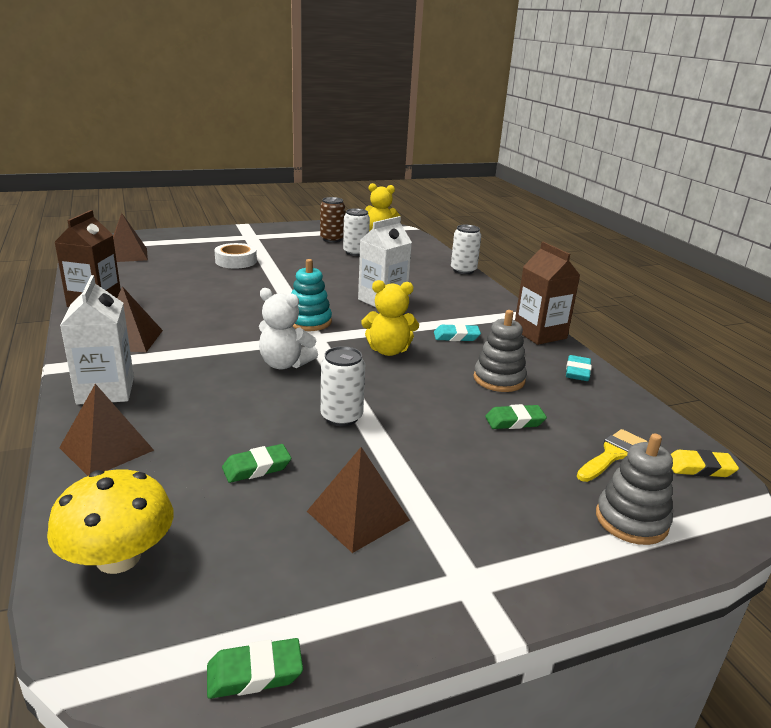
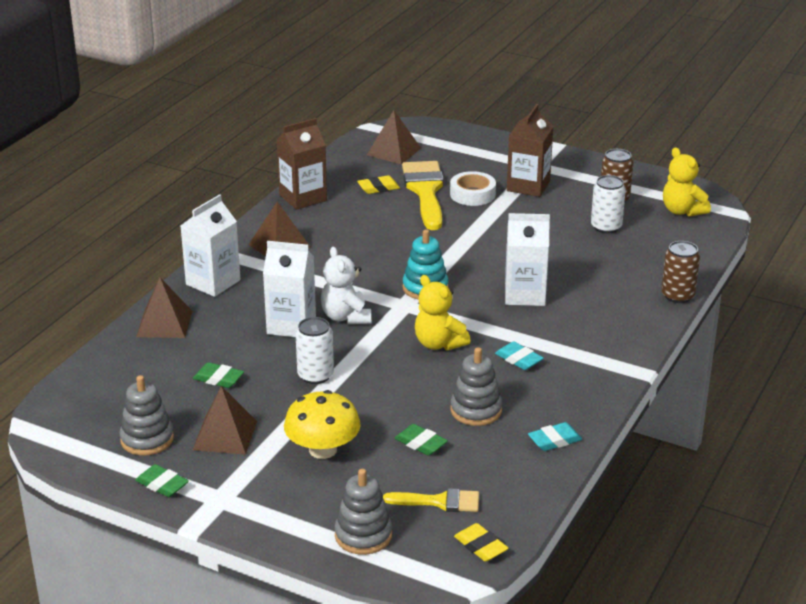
camera: 50 degrees right, 5 degrees up
yellow mushroom [47,469,174,574] -> yellow mushroom moved to [284,390,361,459]
green eraser [207,638,303,699] -> green eraser moved to [135,464,189,497]
white can [451,225,481,274] -> brown can [661,241,700,303]
brown carton [515,242,581,345] -> brown carton moved to [507,104,554,197]
none -> grey stacking toy [119,375,174,456]
none -> white carton [263,241,316,337]
none -> yellow eraser [357,175,400,194]
none -> yellow brush [402,161,444,230]

